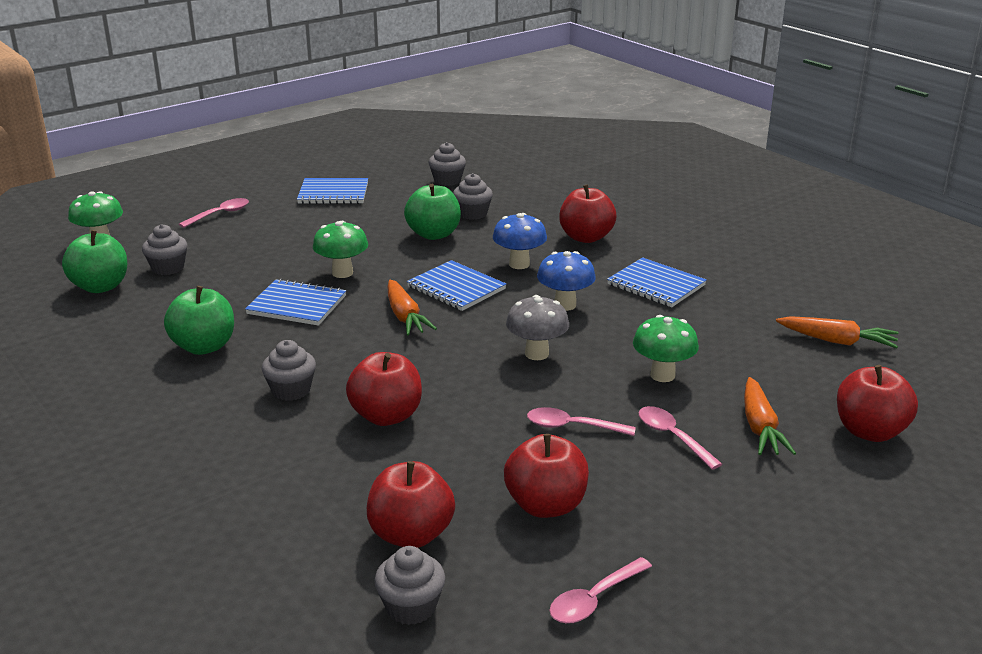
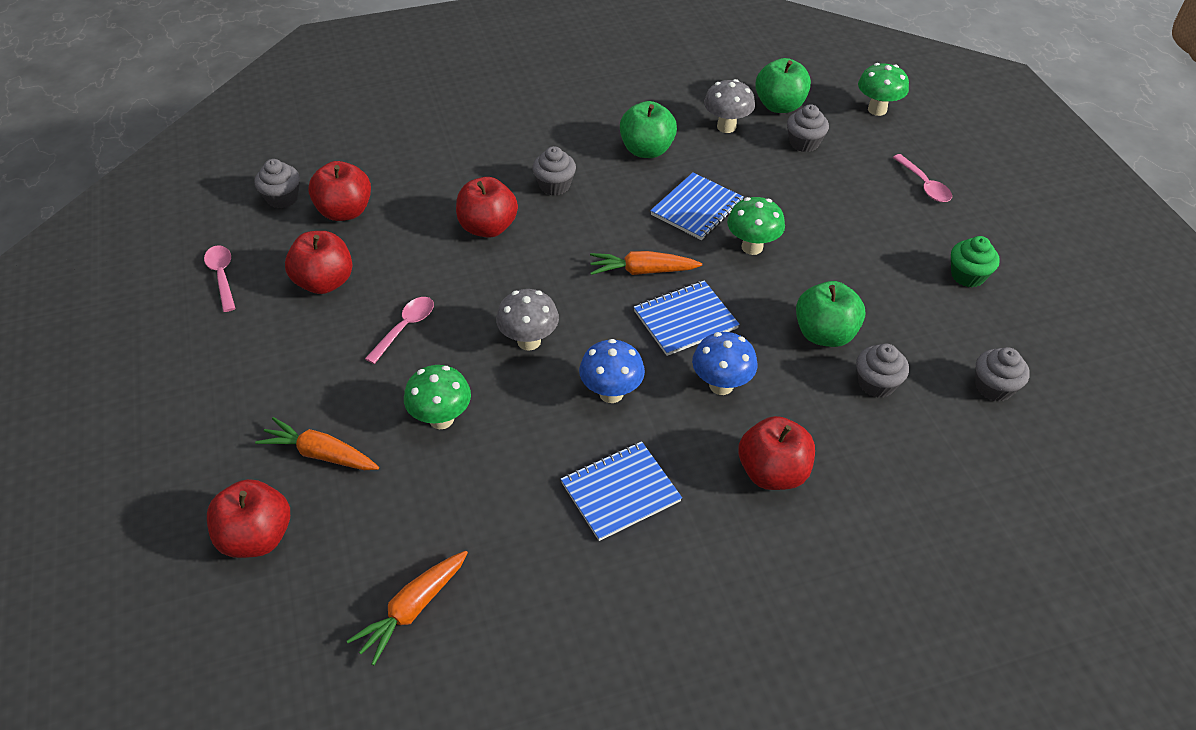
camera: 110 degrees right, 20 degrees up
blue notebook [297,178,368,204] -> green cupcake [951,236,1000,287]
pink spoon [639,406,722,470] -> none
none -> grey mushroom [704,79,755,133]

